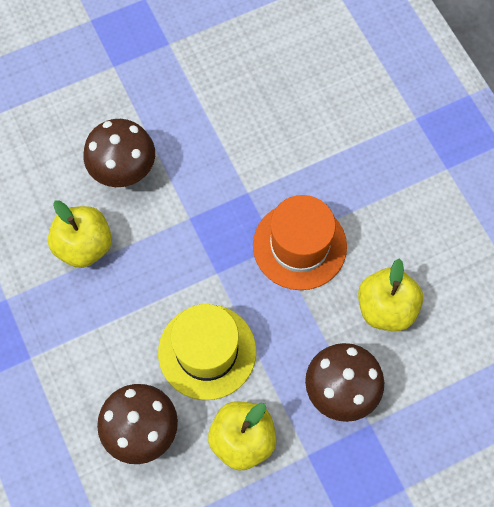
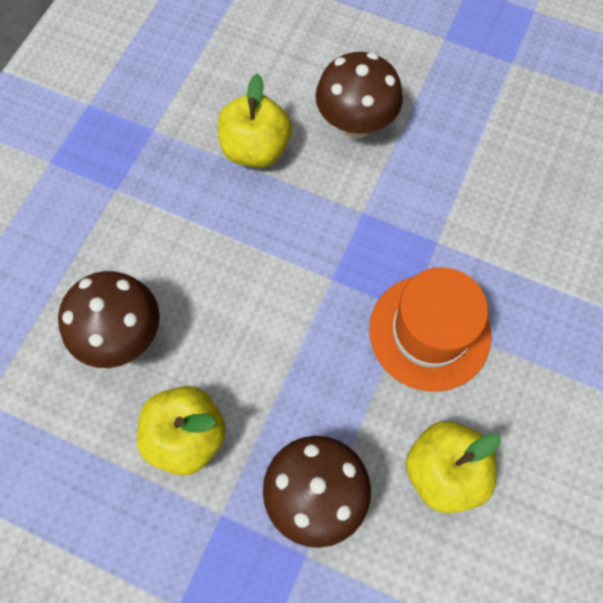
camera: 50 degrees right, 0 degrees up
yellow hat [158,304,256,400] -> none

